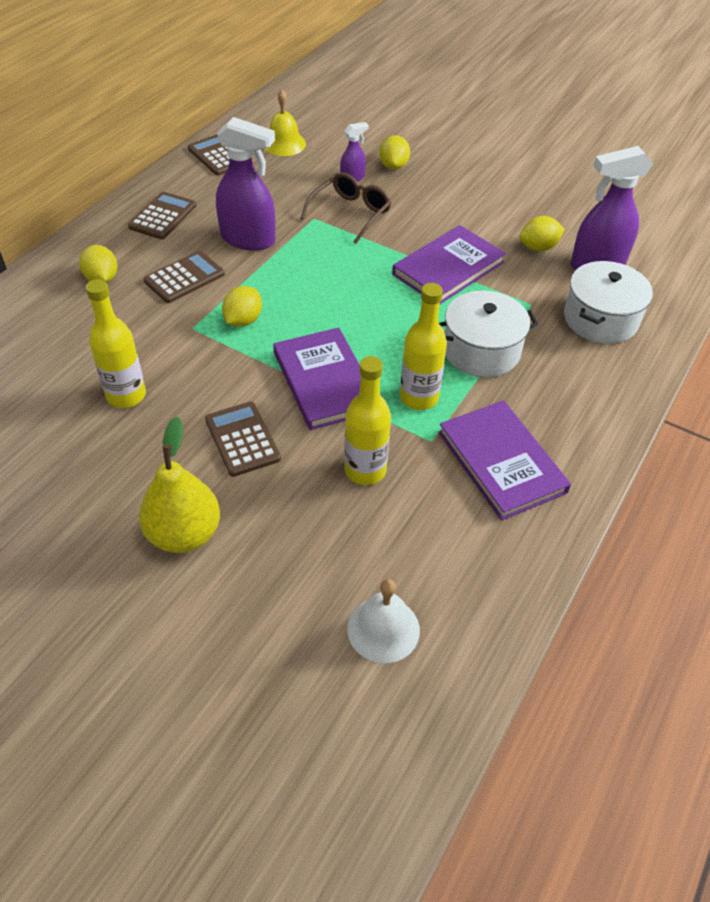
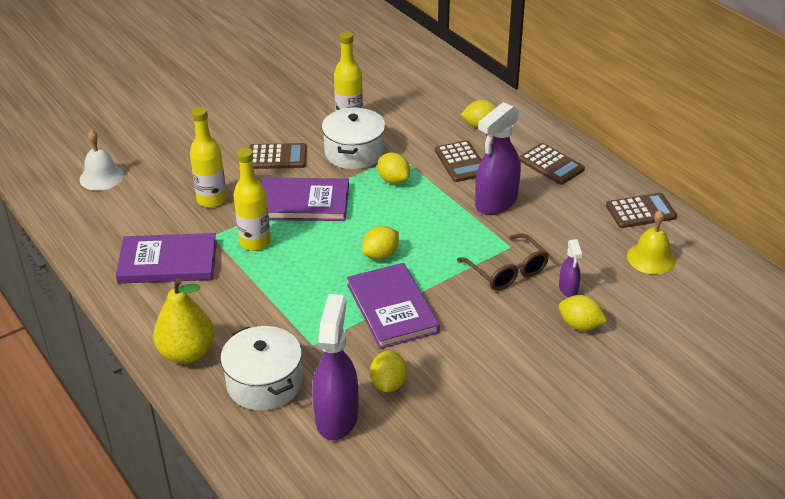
camera: 115 degrees right, 10 degrees down
yellow pear [139,417,220,553] -> yellow pear moved to [153,278,215,364]
white pot [439,290,538,377] -> white pot moved to [322,108,385,169]
none -> yellow lemon [362,226,399,260]

